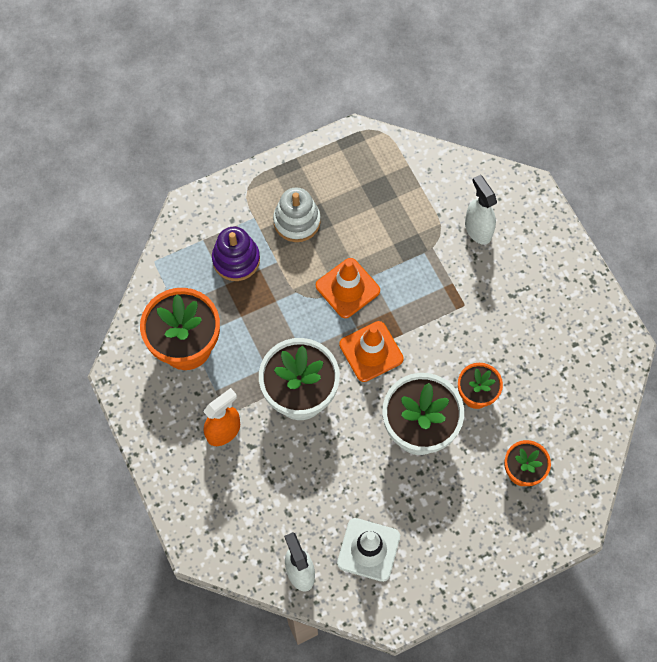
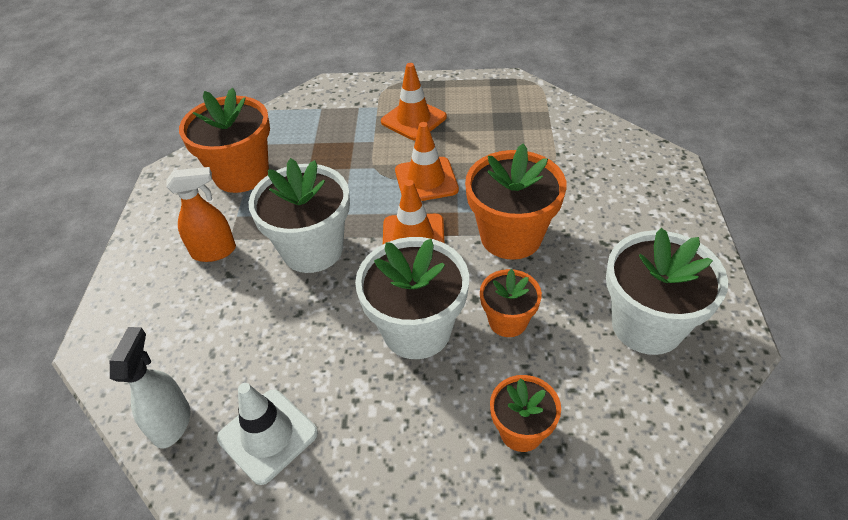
camera: 30 degrees right, 20 degrees down
purple stacking toy [212,227,260,281] -> none
white stacking toy [273,187,321,242] -> orange traffic cone [381,63,447,140]
white spray bottle [465,175,497,245] -> none
none -> orange flower pot [465,144,567,260]
none -> white flower pot [606,228,728,355]

